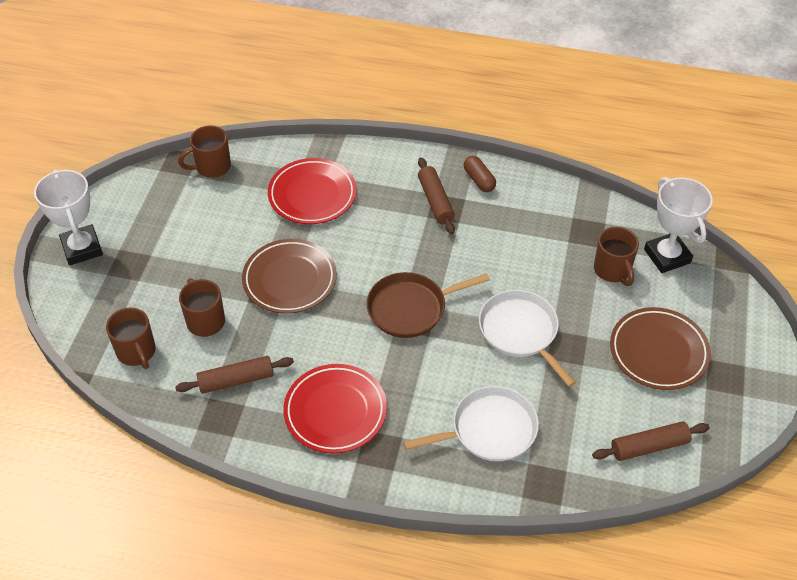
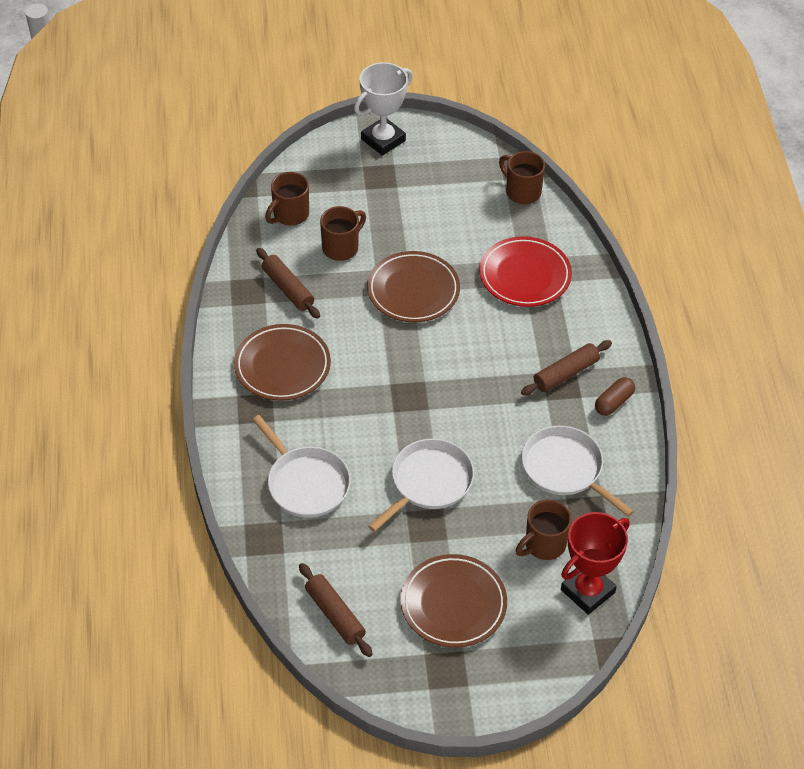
camera: 70 degrees right, 0 degrees up
red plate [283,364,387,453] -> brown plate [234,324,331,401]
brown pan [366,272,490,338] -> none
white trophy [644,177,712,273] -> red trophy [561,512,630,615]
none -> white pan [522,426,634,517]

